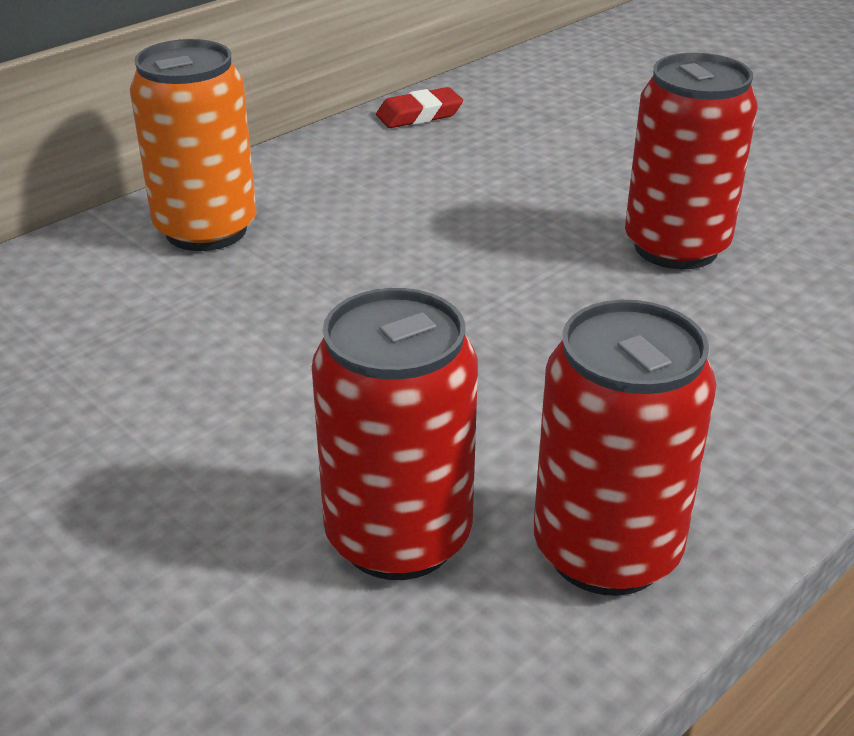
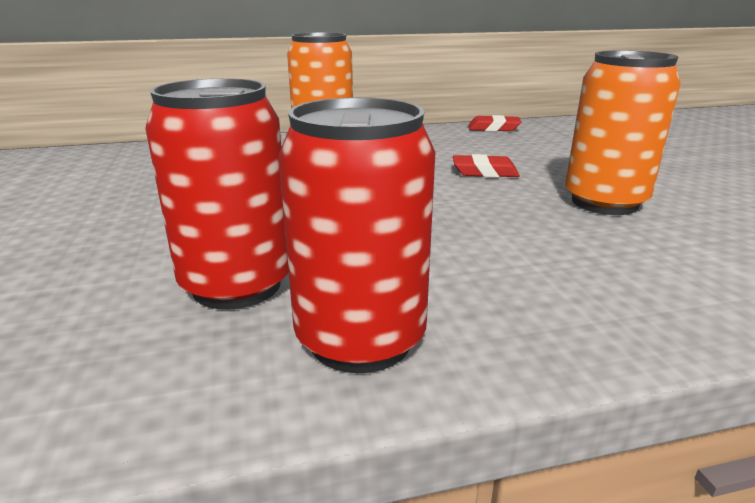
camera: 30 degrees right, 10 degrees down
red can [625,53,758,269] -> orange can [565,50,681,215]
none -> red eraser [453,154,520,177]

